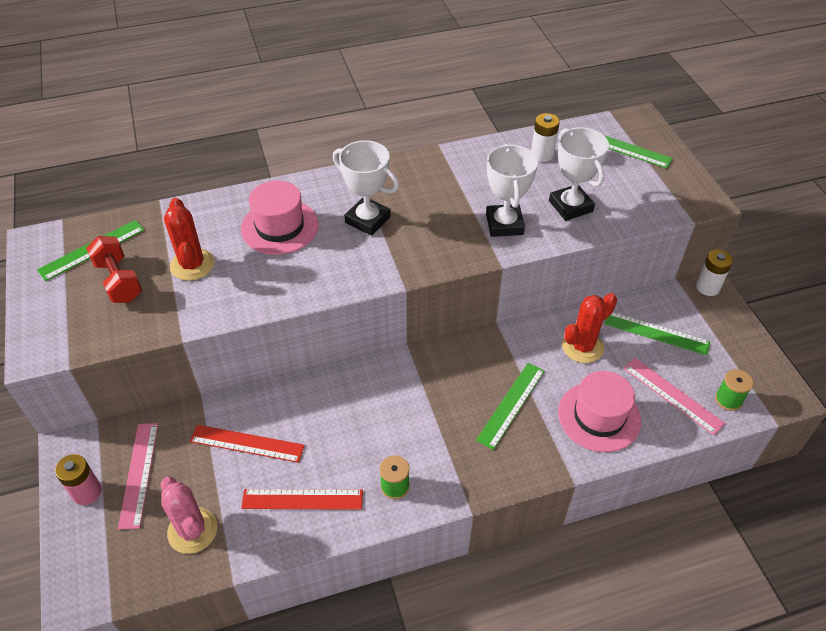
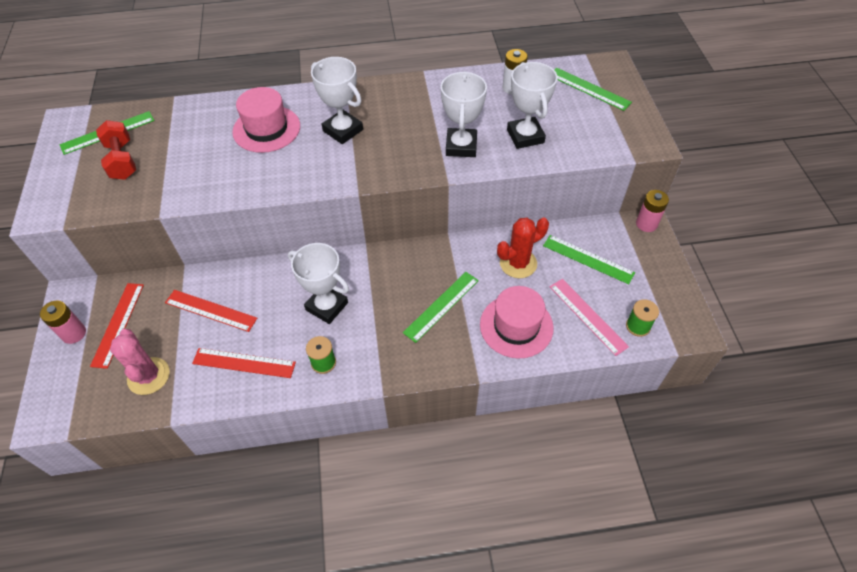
camera: 10 degrees right, 5 degrees up
pink ruler [118,423,158,530] -> red ruler [90,283,144,369]
red cactus [164,198,214,281] -> none
white battery [696,250,733,296] -> pink battery [636,190,669,232]
none -> white trophy [288,243,349,324]

